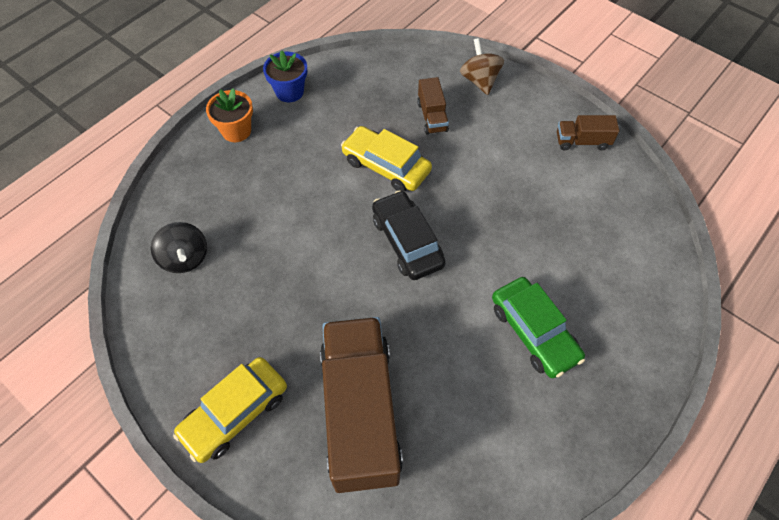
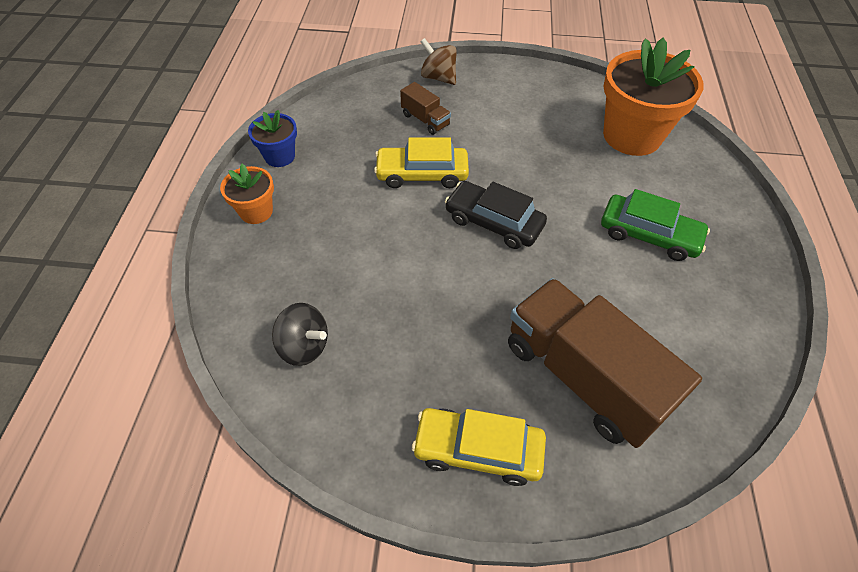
camera: 35 degrees left, 5 degrees down
yellow car [173,357,287,463] -> yellow car turned 90 degrees clockwise [412,408,546,486]
brown truck [557,115,619,151] -> none
none -> orange flower pot [603,38,704,156]

